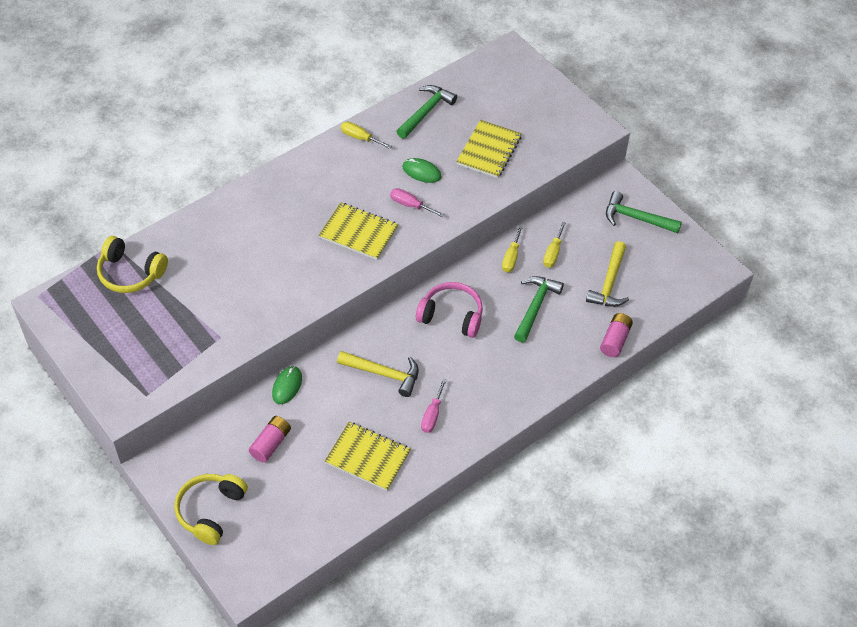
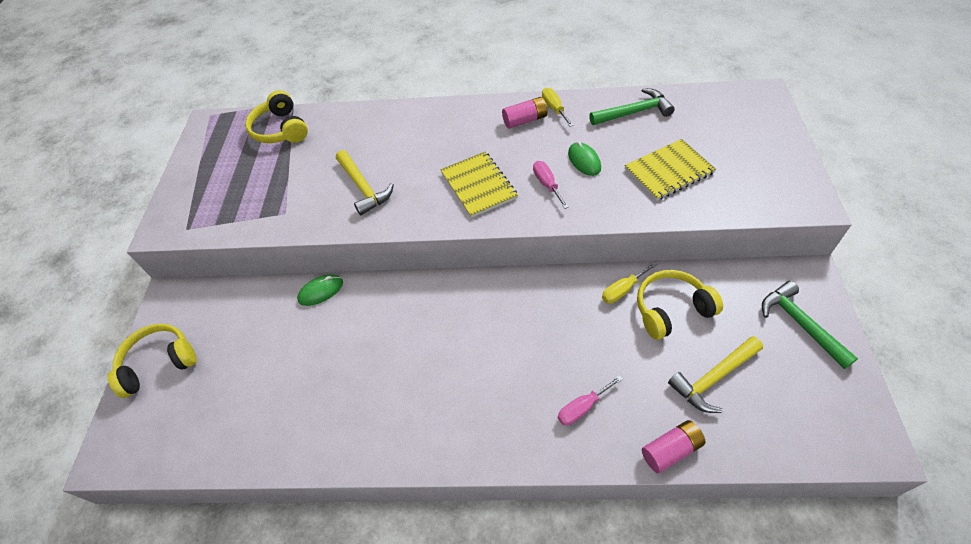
camera: 45 degrees right, 0 degrees up
pink battery [249,416,291,463] -> pink battery moved to [502,97,547,129]
yellow notebook [325,422,411,491] -> none
yellow hammer [337,351,419,397] -> yellow hammer moved to [336,150,394,215]
pink headphones [416,282,483,338] -> none
pink screwdriver [421,379,447,433] -> pink screwdriver moved to [558,375,623,426]
green hammer [514,276,564,342] -> none
yellow screwdriver [543,222,566,268] -> yellow headphones [637,270,723,340]

